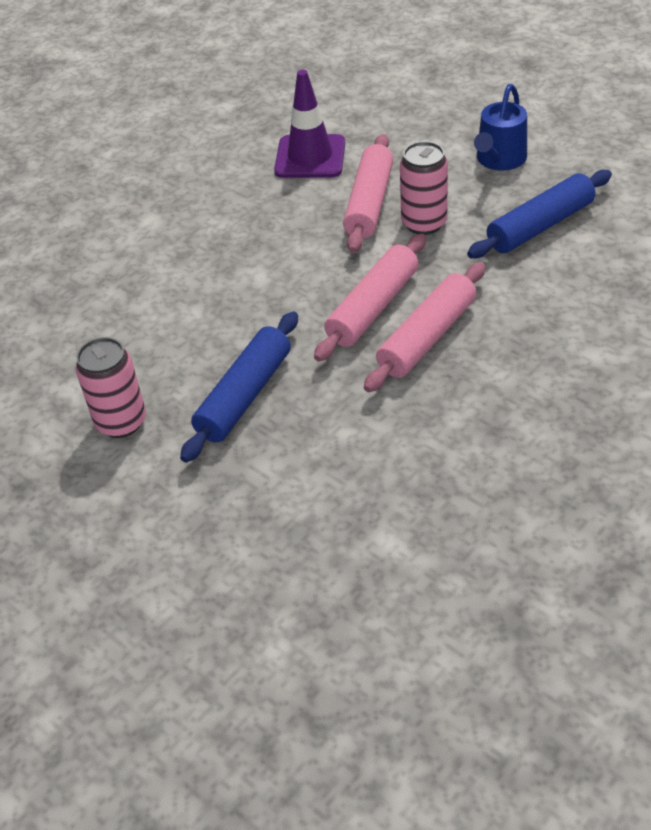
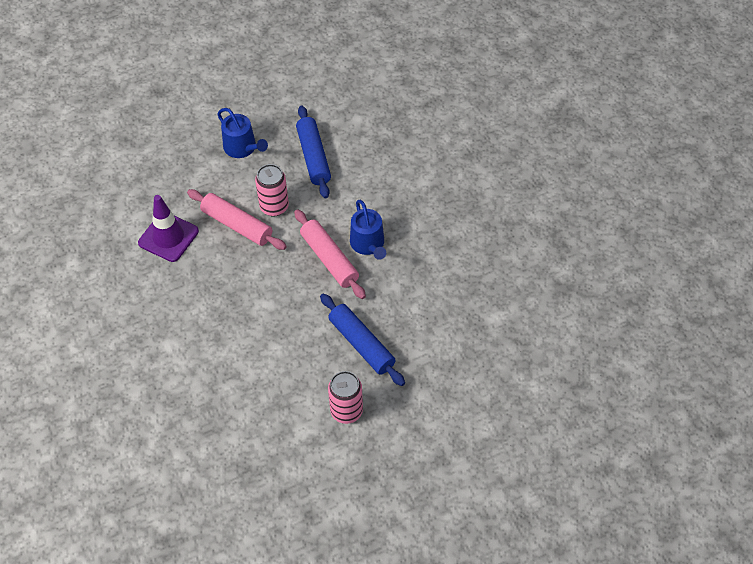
camera: 70 degrees left, 10 degrees up
pink rolling pin [364,262,485,392] -> blue watering can [350,200,386,260]

